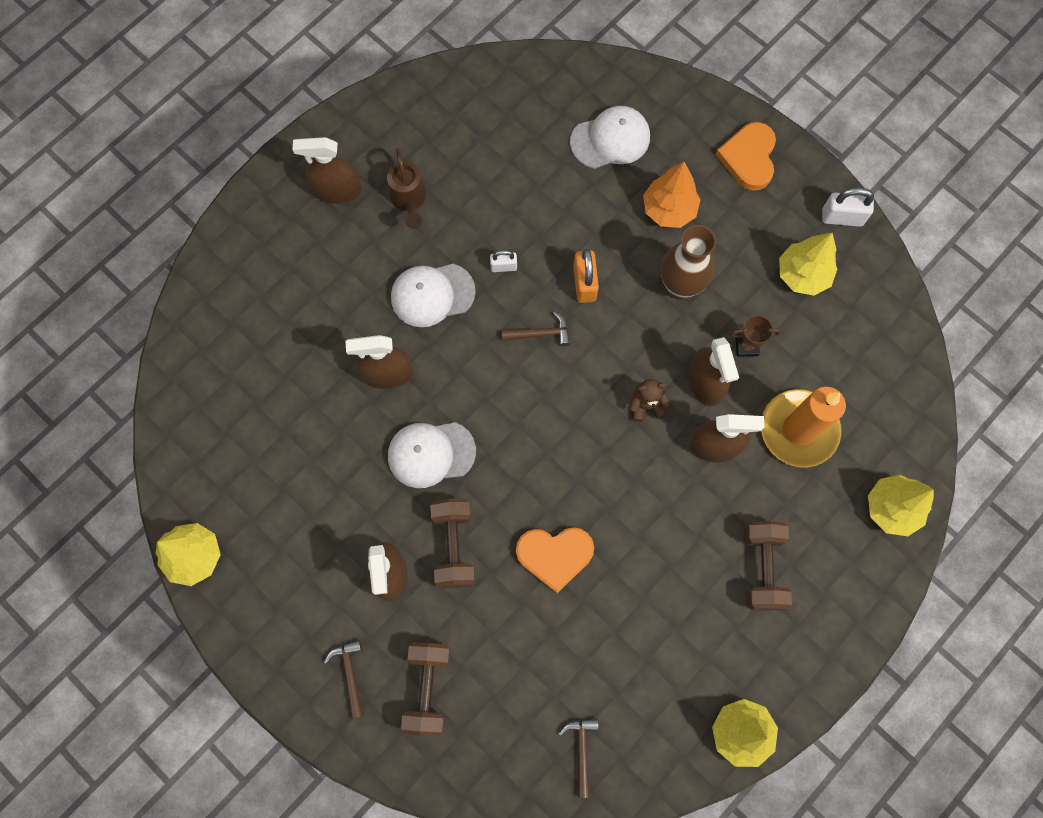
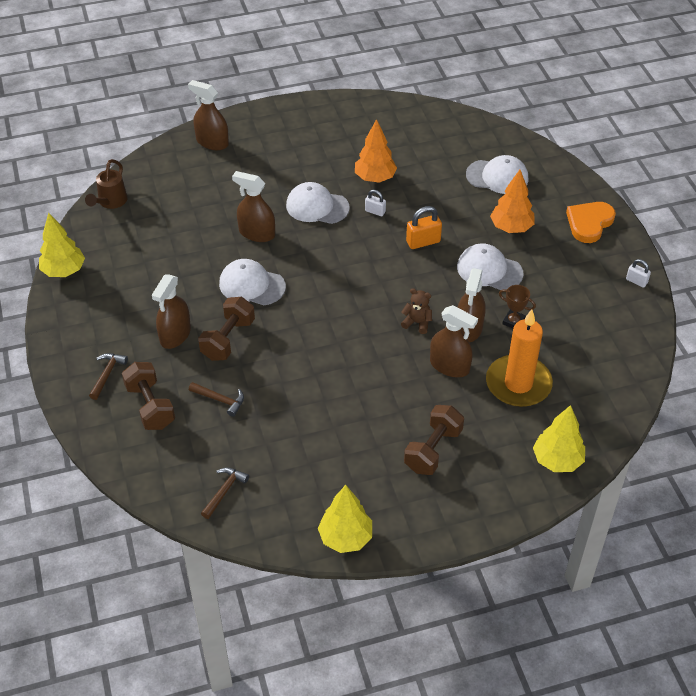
camera: 30 degrees right, 25 degrees down
brown spray bottle [293,137,362,204] -> brown spray bottle moved to [188,80,229,150]
brown watering can [387,148,426,229] -> brown watering can moved to [85,159,128,209]
brown dumbbell [401,642,451,736] -> brown dumbbell turned 60 degrees counterclockwise [122,362,175,430]
brown hammer [502,312,570,346] -> brown hammer moved to [189,382,244,417]
orange heart [516,527,594,593] -> none
orange padlock [573,249,599,303] -> orange padlock turned 45 degrees clockwise [406,206,442,249]
brown vase [661,225,716,299] -> white cap [457,243,523,290]
yellow tree [779,233,837,296] -> none
white padlock [822,188,874,227] -> white padlock [626,259,651,288], size x0.62
none -> orange tree [355,119,397,183]

